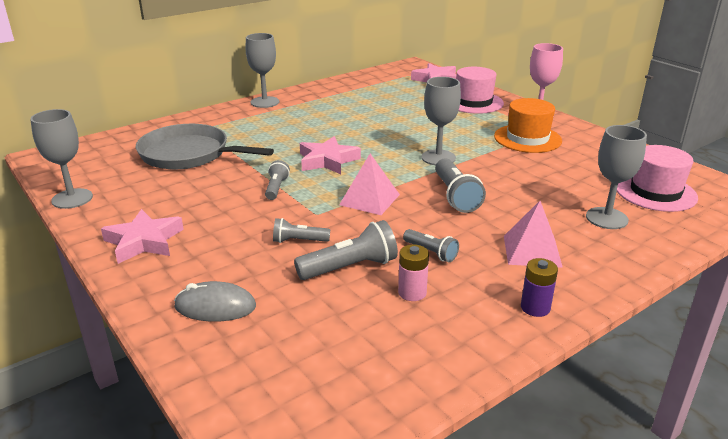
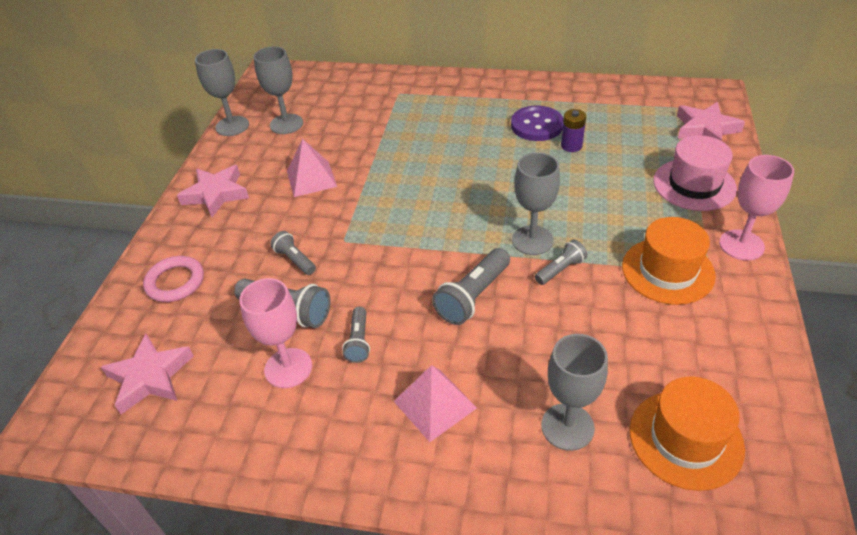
camera: 50 degrees right, 15 degrees up
grey pan [136,124,274,170] -> none
grey mouse [174,281,256,321] -> pink ring [143,256,204,302]
grey goblet [246,33,279,108] -> grey goblet moved to [254,46,303,134]
grey flashlight [265,160,290,200] -> grey flashlight moved to [535,240,587,285]
pink star [300,136,361,174] -> pink star moved to [101,334,194,414]
pink pyramid [339,154,400,215] -> pink pyramid moved to [287,139,337,197]
pink battery [398,244,429,301] -> pink goblet [239,278,312,388]
purple battery [521,258,558,317] -> purple battery moved to [561,109,586,152]
pink hat [617,145,698,212] -> orange hat [630,376,745,491]
none -> purple button [511,106,563,141]

